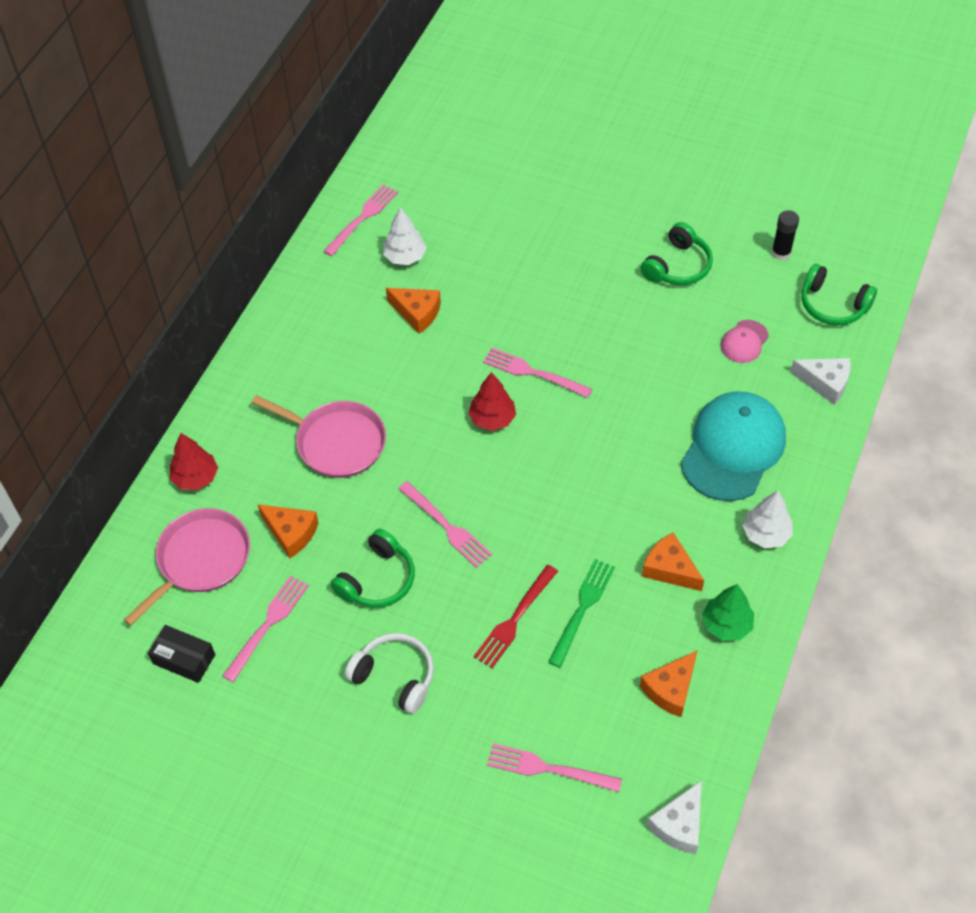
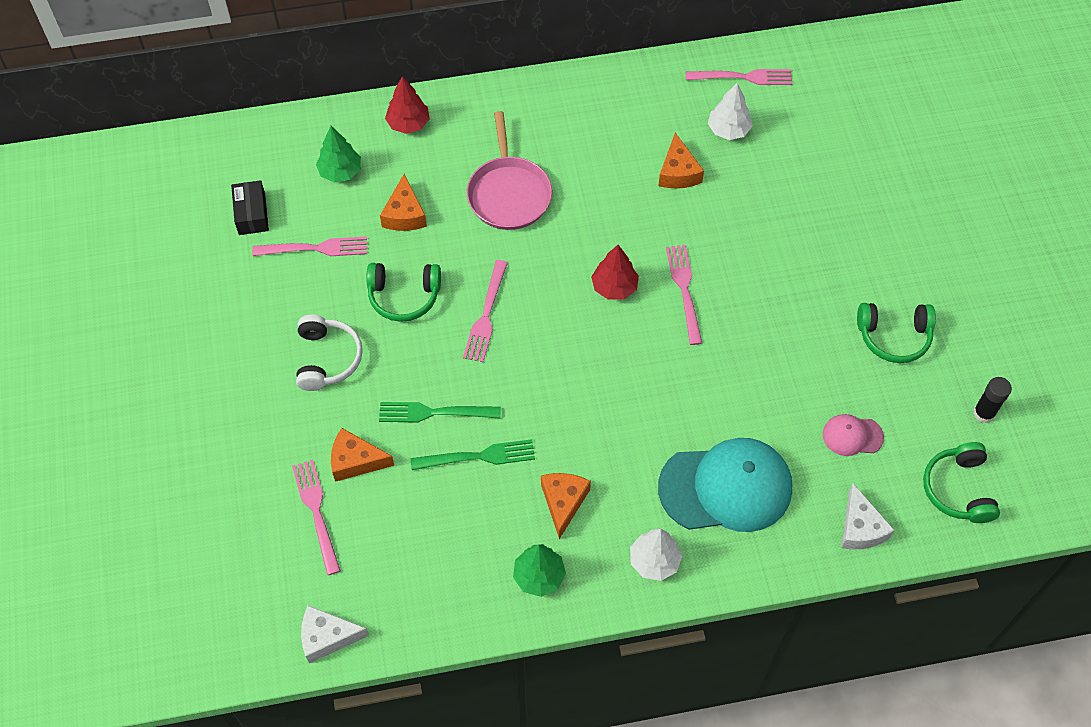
camera: 55 degrees right, 5 degrees up
pink pan [124,508,250,626] -> green tree [316,126,361,183]
red fork [474,565,558,668] -> green fork [379,402,501,422]
orange cheese [640,650,698,717] -> orange cheese moved to [331,428,394,482]

